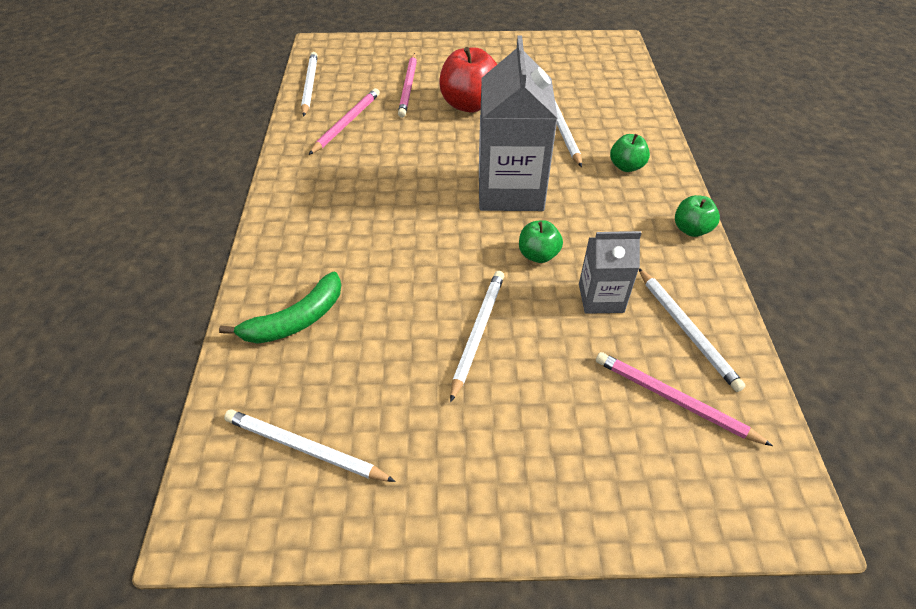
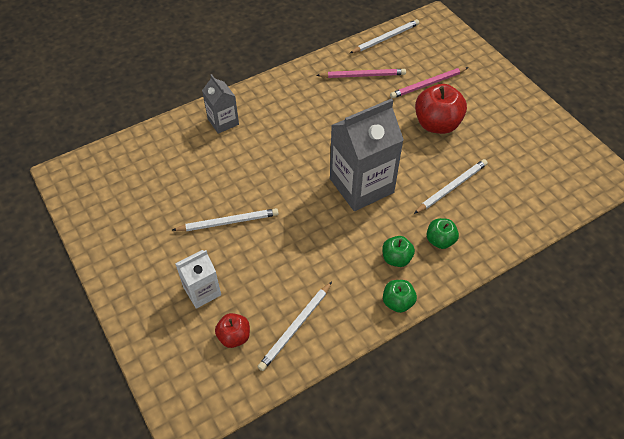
camera: 60 degrees right, 5 degrees up
green banana [219,272,341,344] -> none
white pencil [224,409,396,482] -> none
green apple [519,220,563,263] -> green apple moved to [382,236,415,267]
grey carton [579,231,641,314] -> grey carton moved to [202,74,239,134]
pink pencil [596,352,773,446] -> red apple [215,313,250,348]
none -> white carton [175,250,221,309]

